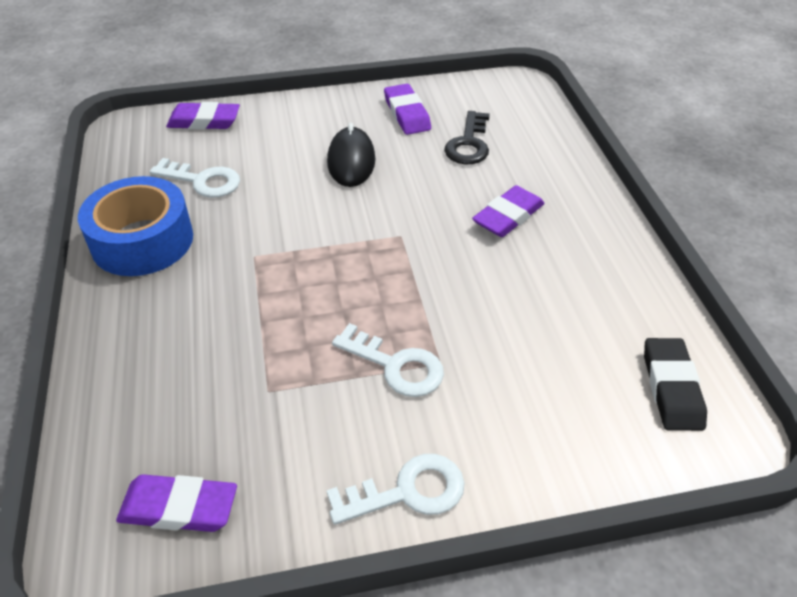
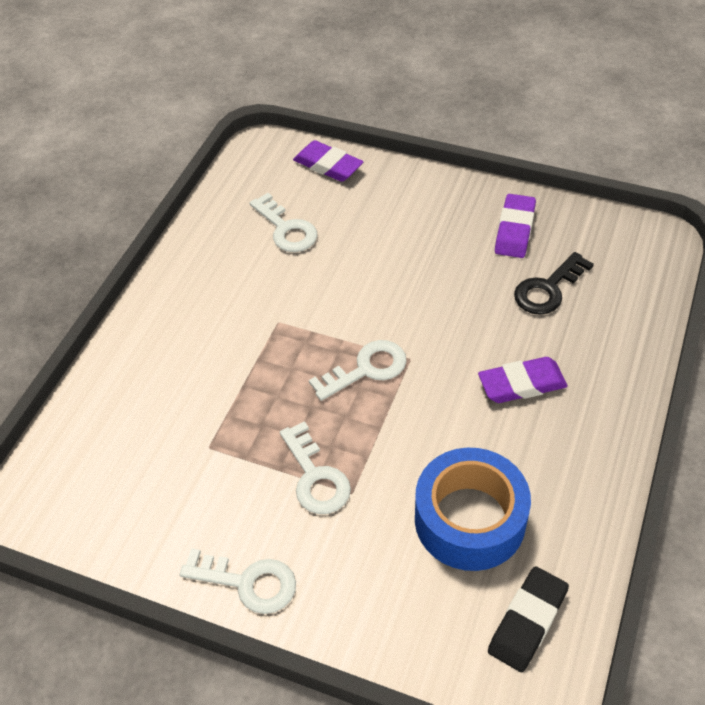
camera: 35 degrees right, 5 degrees up
blue tape [78,176,193,276] -> blue tape moved to [415,448,531,571]
purple eraser [116,474,237,532] -> none
black mouse [327,123,375,187] -> none
none -> white key [309,340,407,401]

